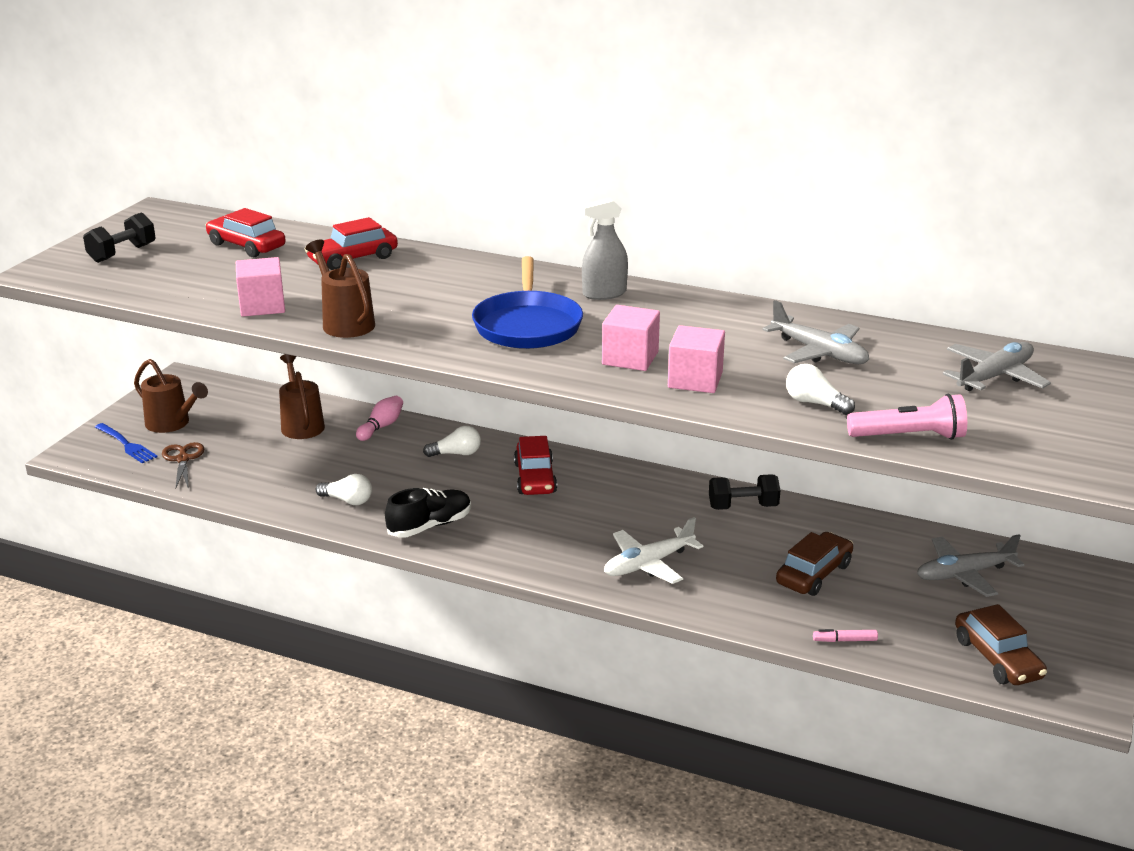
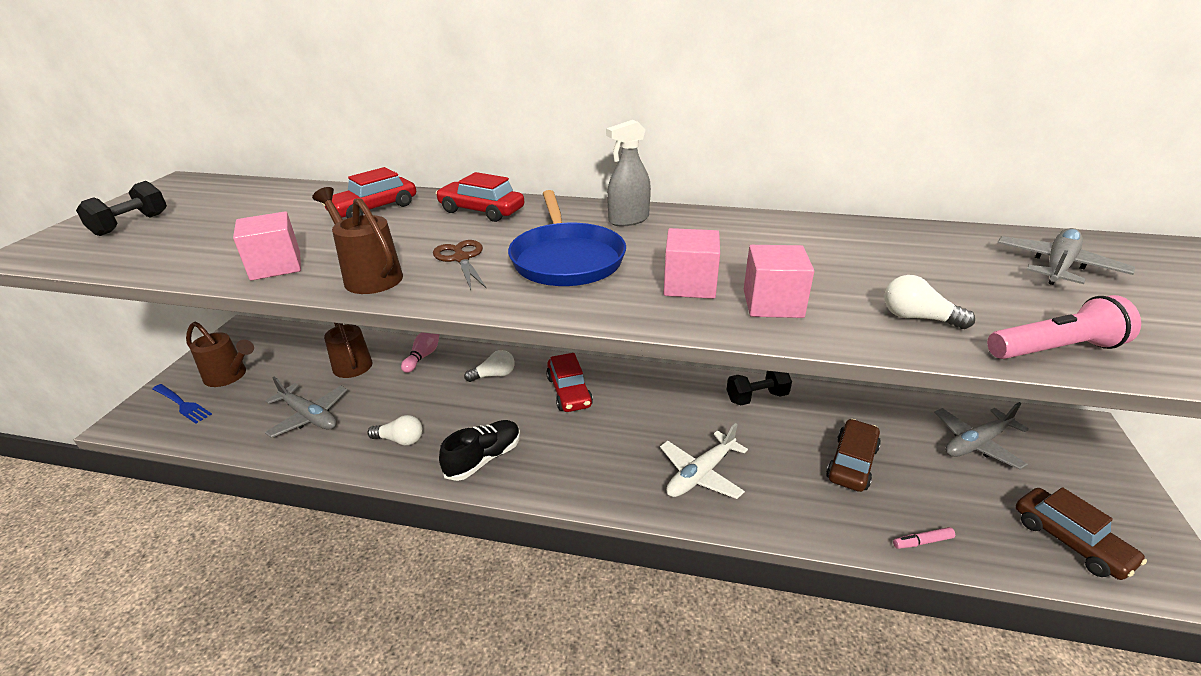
camera: 10 degrees left, 5 degrees up
brown scissors [162,442,204,489] -> brown scissors moved to [433,240,487,290]
red car [205,208,286,257] -> red car moved to [435,172,524,222]
grey plane [762,300,869,364] -> grey plane moved to [265,377,348,438]

